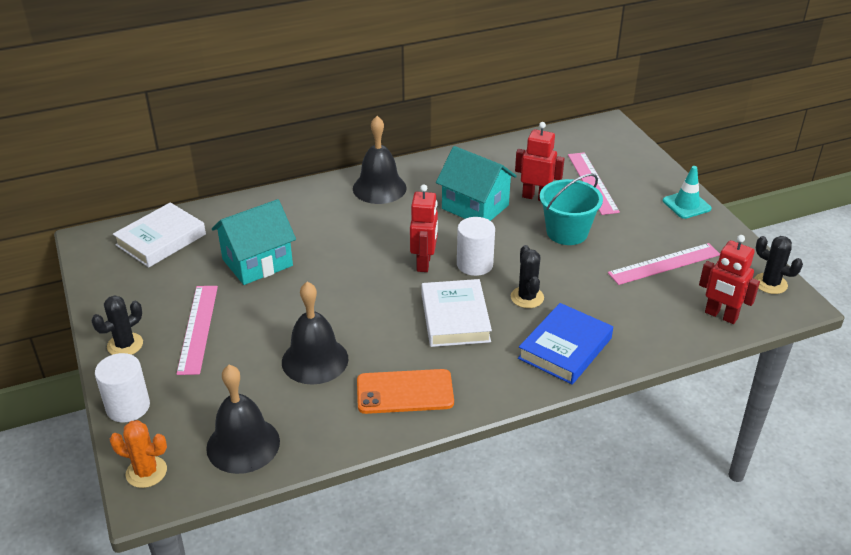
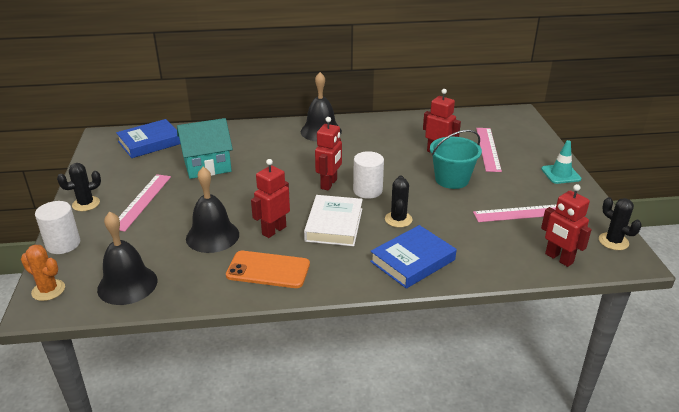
camera: 15 degrees right, 5 degrees down
white book [113,202,206,268] -> blue book [116,119,181,158]
turquoise house [436,146,517,221] -> none
none -> red robot [251,159,290,238]

